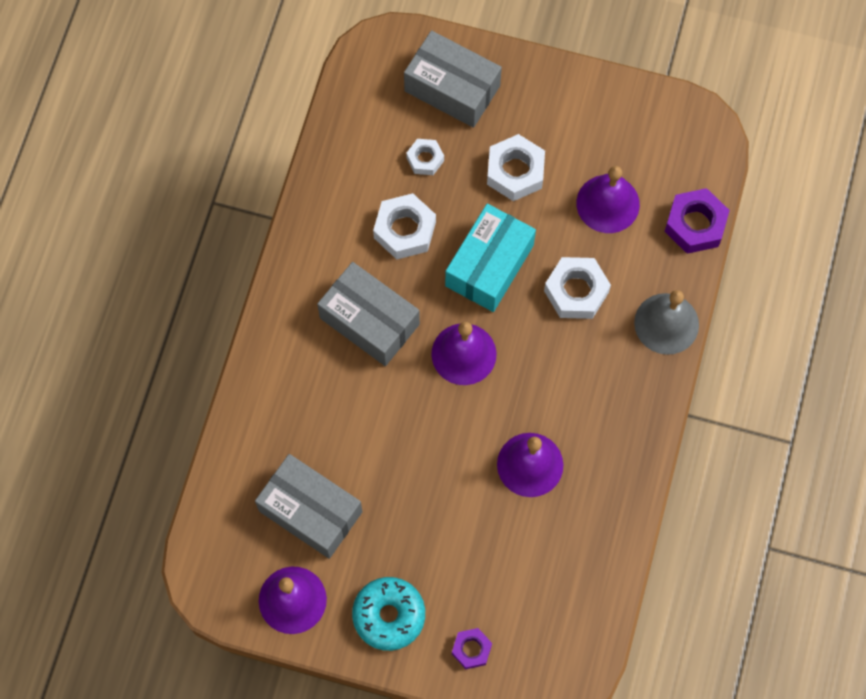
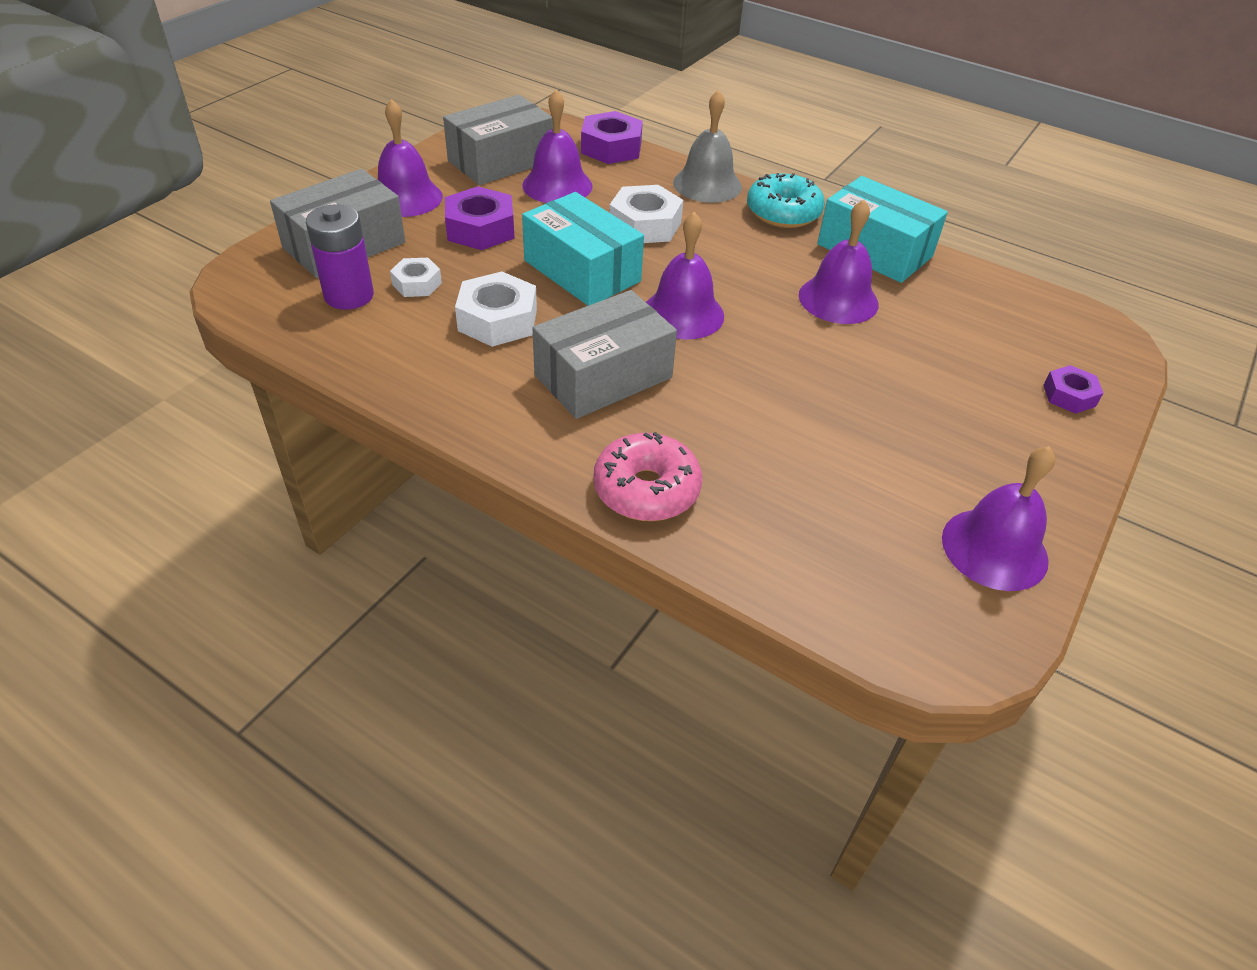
camera: 75 degrees left, 25 degrees down
grey box [255,454,363,559] -> grey box moved to [443,95,553,185]
turquoise donut [352,577,425,651] -> turquoise donut moved to [747,173,825,228]
white nut [487,134,545,201] -> purple nut [445,186,515,250]
none -> purple battery [306,204,374,310]
none -> purple bell [378,99,443,217]
none -> pink donut [593,432,702,521]
none -> turquoise box [817,176,948,283]

